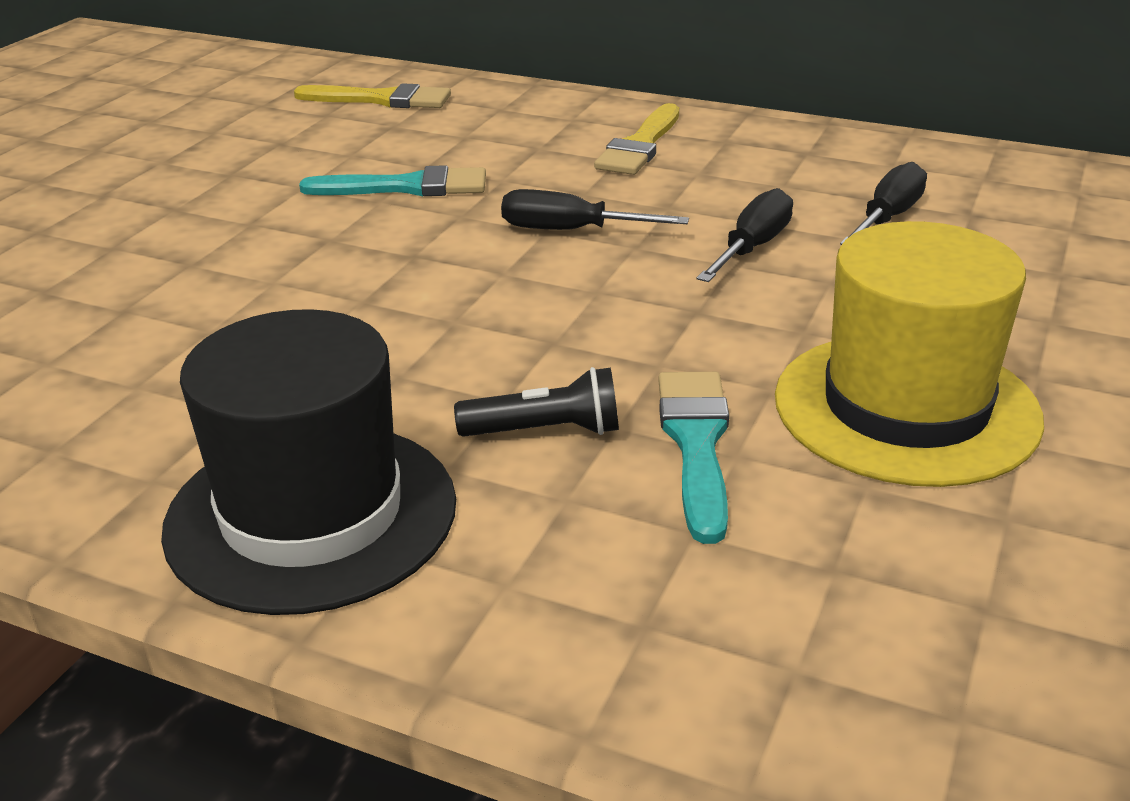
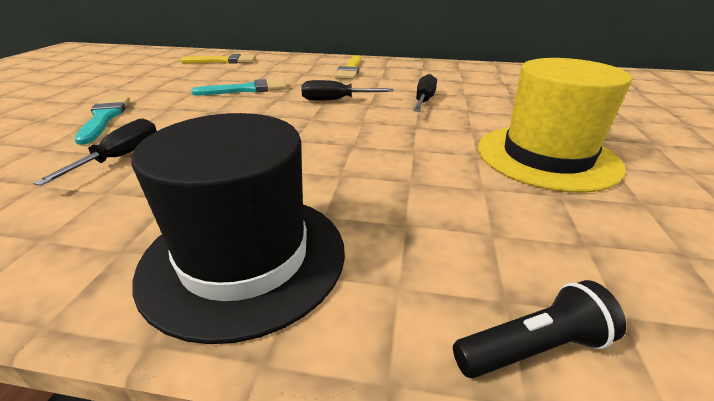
camera: 15 degrees left, 0 degrees up
black flashlight [454,367,619,437] -> black flashlight moved to [453,280,626,378]
turquoise brush [658,372,729,544] -> turquoise brush moved to [74,97,130,145]
black screwdriver [840,162,927,245] -> black screwdriver moved to [33,118,157,186]

